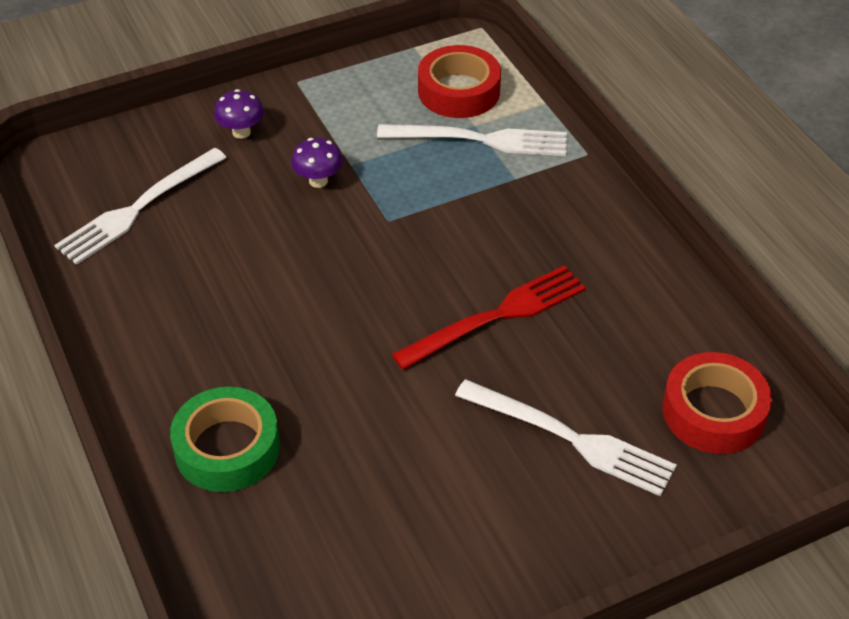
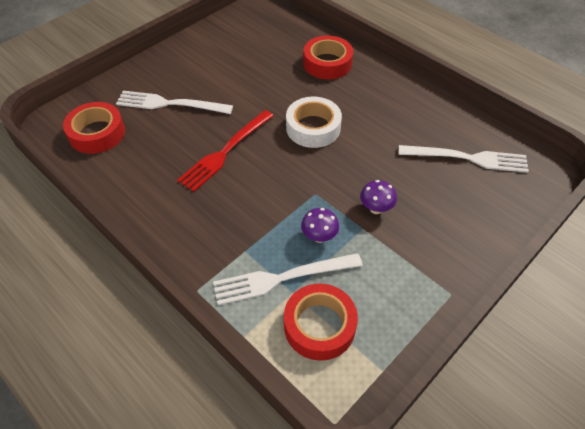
camera: 160 degrees right, 5 degrees up
white fork [54,148,227,265] -> white fork turned 75 degrees clockwise [398,145,529,173]
green tape [170,387,280,492] -> red tape [303,36,353,79]
purple mushroom [214,89,264,139] -> purple mushroom moved to [301,208,339,243]
none -> white tape [286,97,342,148]

